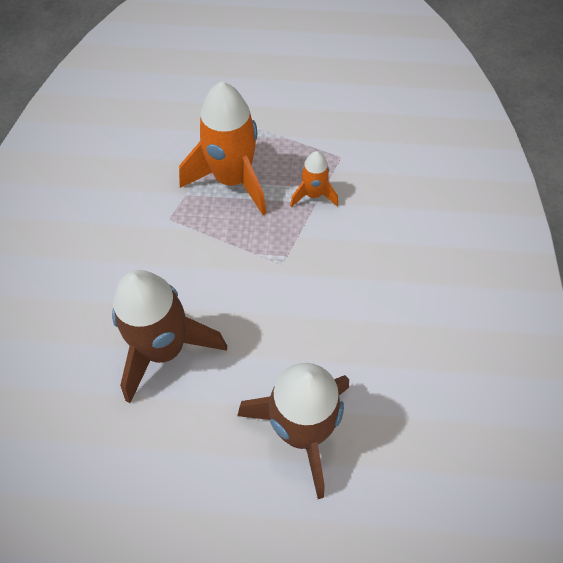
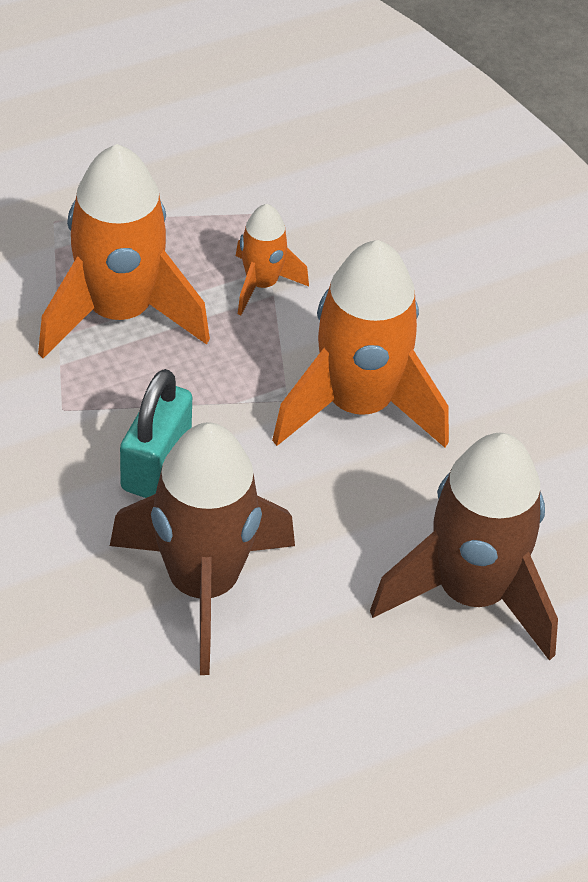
camera: 35 degrees left, 10 degrees down
none -> turquoise padlock [120,369,192,498]
none -> orange rocket [272,240,449,448]

